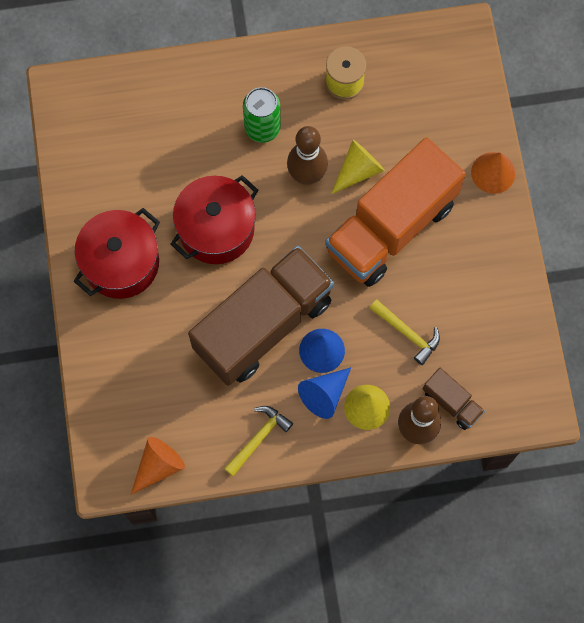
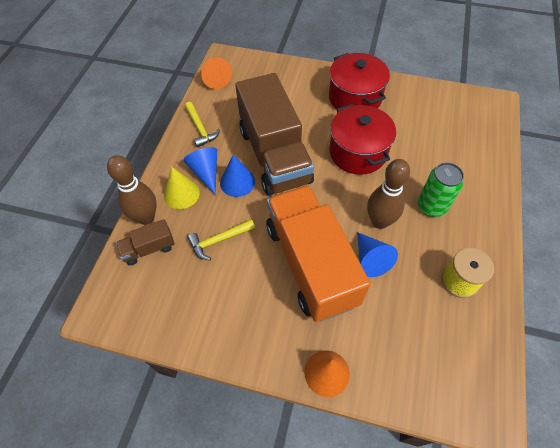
camera: 115 degrees right, 15 degrees down
yellow cone [331,140,385,194] -> blue cone [357,232,398,277]

